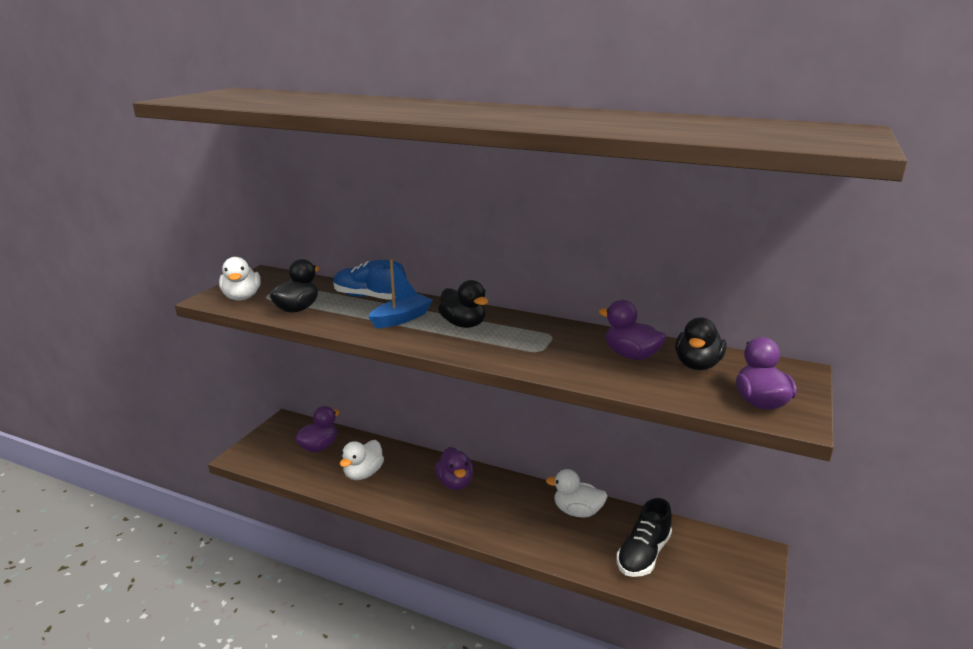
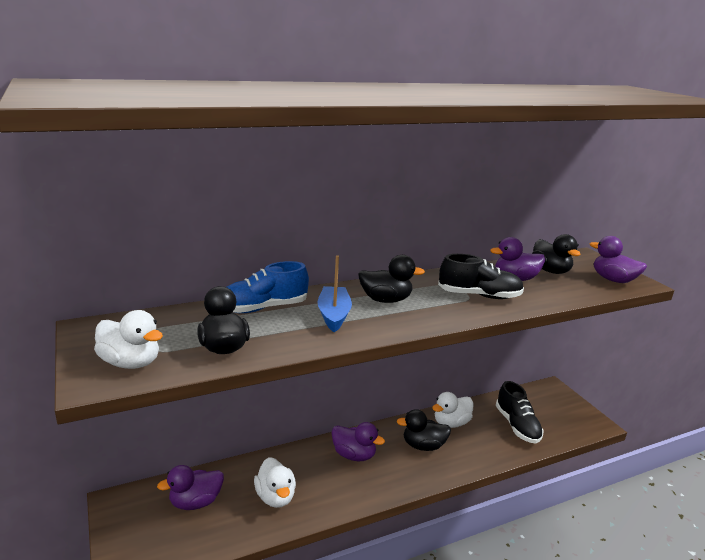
camera: 50 degrees left, 0 degrees up
purple duck [295,406,340,452] -> purple duck turned 105 degrees counterclockwise [157,465,224,510]
none -> black duck [396,409,451,451]
none -> black shoe [438,254,524,299]

